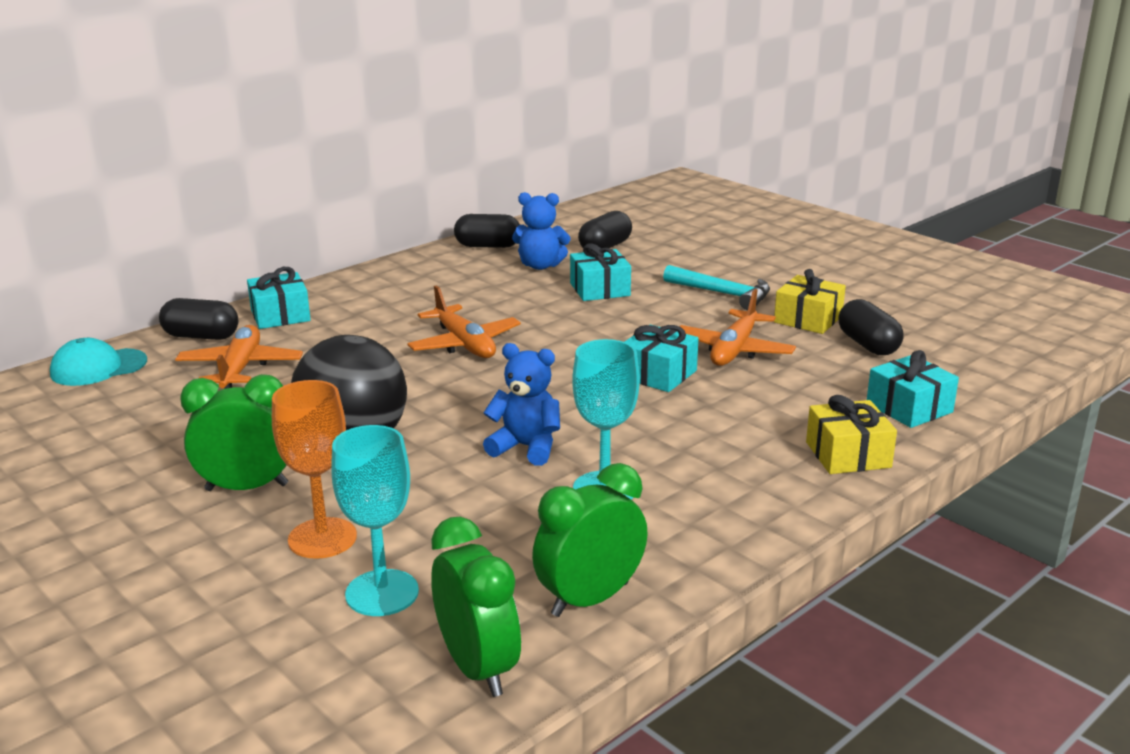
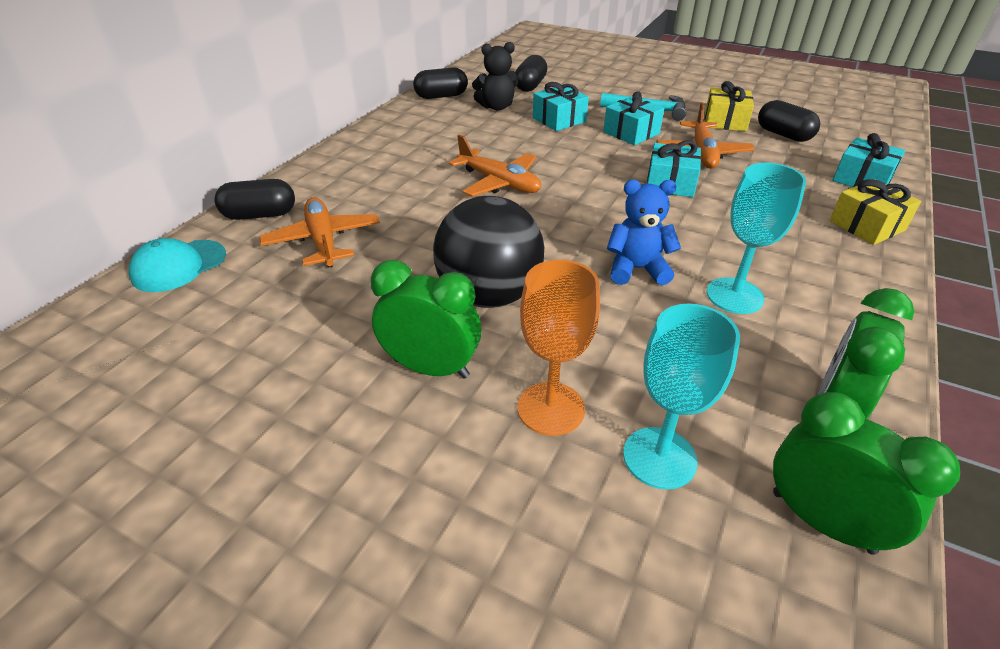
camera: 20 degrees left, 15 degrees up
green clock [180,374,288,491] -> green clock turned 45 degrees clockwise [371,260,481,379]
turquoise gift [247,267,311,329] -> turquoise gift moved to [603,91,664,145]
blue teddy bear [512,192,570,270] -> black teddy bear [472,42,518,110]

